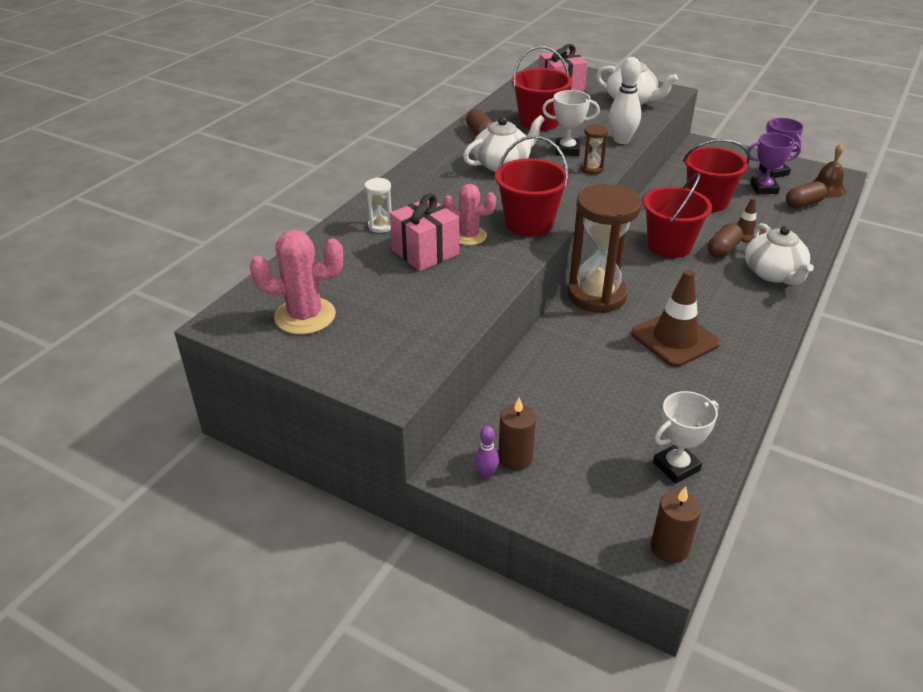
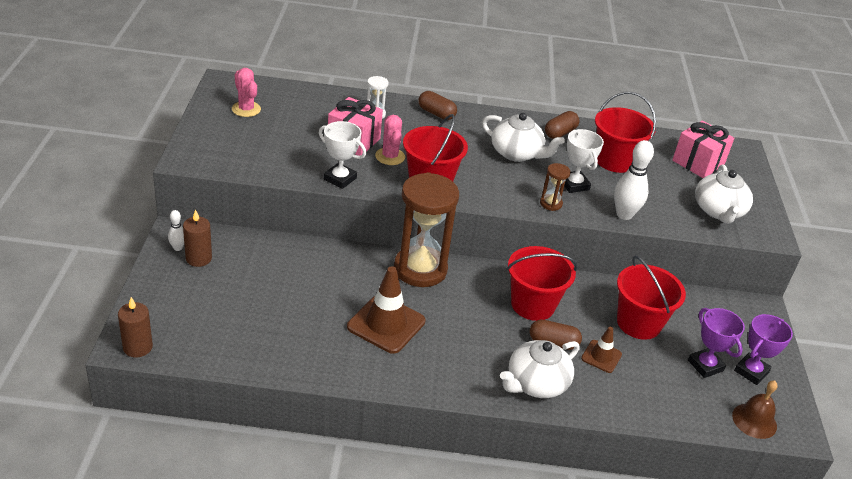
camera: 60 degrees right, 0 degrees up
pink cactus [250,230,343,335] -> pink cactus [232,68,261,117], size x0.67
purple bowling pin [474,426,499,478] -> white bowling pin [168,210,184,251]
white trophy [653,391,719,484] -> white trophy moved to [319,121,366,189]
brown capsule [786,181,827,208] -> brown capsule moved to [418,91,457,120]

